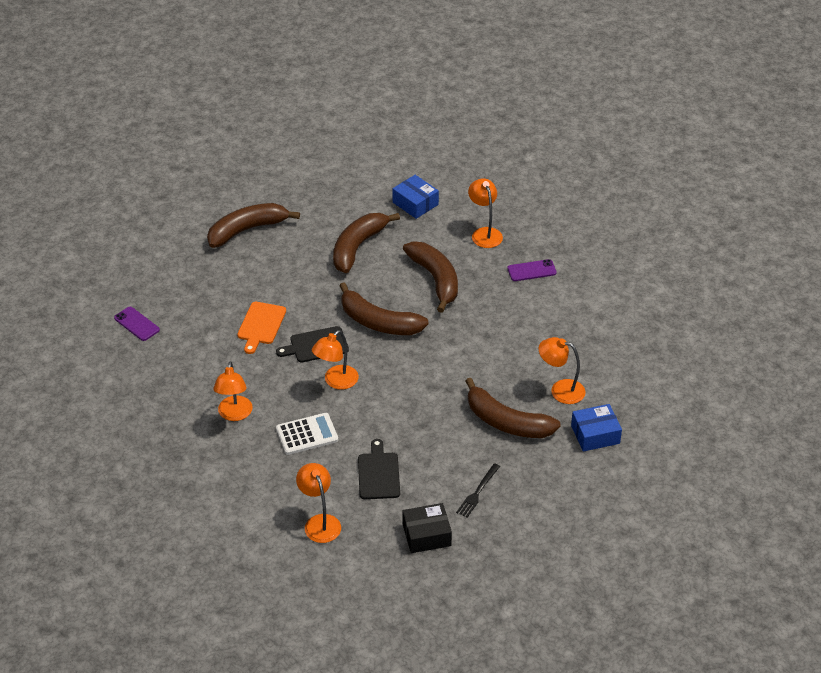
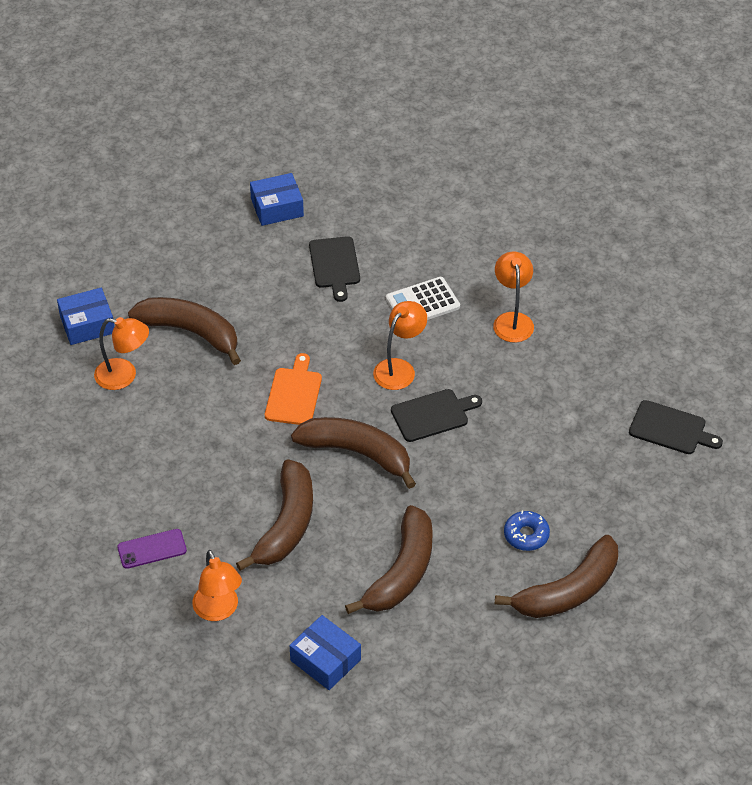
camera: 175 degrees right, 5 degrees up
purple phone [114,307,160,341] -> black cutting board [629,400,723,454]
orange cutting board [237,302,286,354] -> orange cutting board moved to [265,353,322,425]
orange lamp [296,463,341,543] -> none
black box [402,503,452,553] -> blue box [250,173,304,226]
brown banana [403,241,458,313] -> brown banana turned 135 degrees counterclockwise [236,459,313,571]
black fork [456,463,500,518] -> none
none -> blue donut [504,511,550,551]

